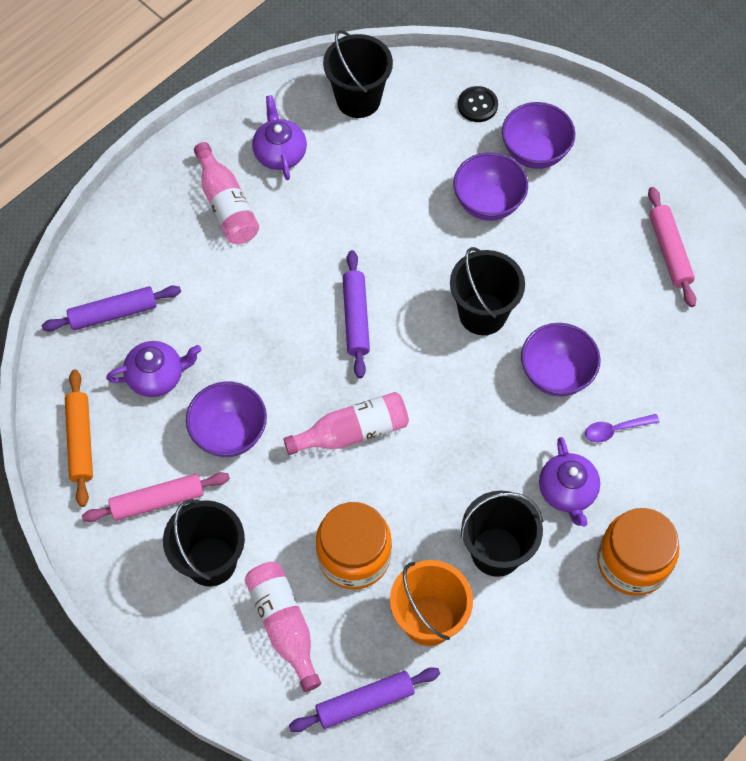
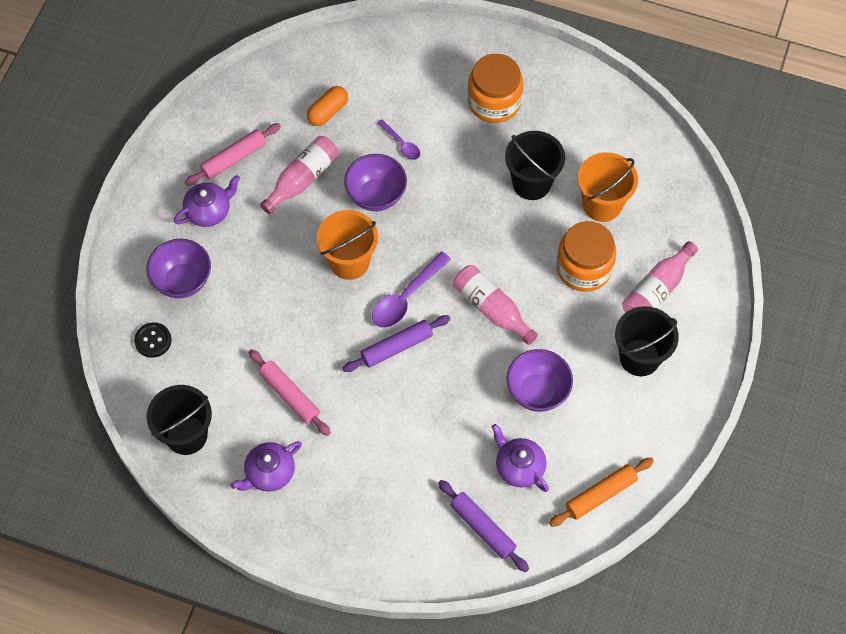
camera: 115 degrees left, 0 degrees up
pink rolling pin [82,472,230,522] -> pink rolling pin moved to [248,349,331,436]
pink bottle [194,142,259,244] -> pink bottle moved to [260,136,339,214]
purple rolling pin [289,667,440,732] -> none
black bucket [450,247,525,335] -> orange bucket [317,210,378,280]
purple bowl [454,152,528,221] -> none
purple teapot [539,437,600,527] -> purple teapot moved to [174,175,240,227]
none -> orange capsule [307,86,348,126]
none -> purple spoon [372,252,451,328]

